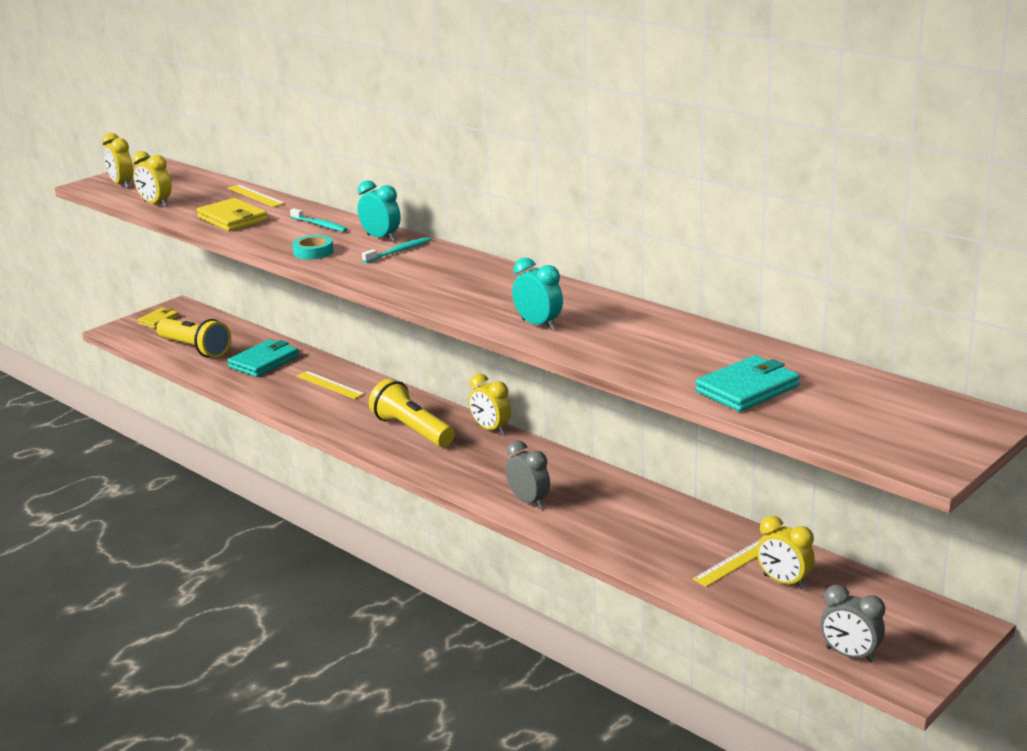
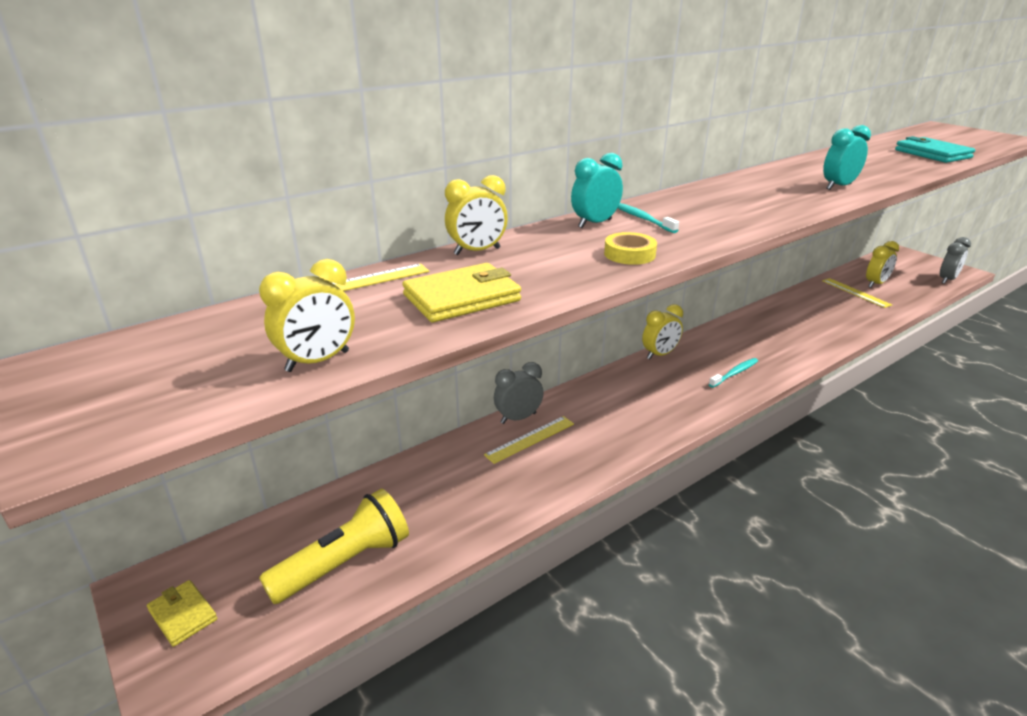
camera: 80 degrees left, 5 degrees up
yellow clock [102,133,133,188] -> yellow clock moved to [445,175,508,255]
turquoise wallet [227,339,299,377] -> none
turquoise toothbrush [290,208,348,232] -> turquoise toothbrush moved to [709,358,758,388]
turquoise tape [292,235,333,260] -> yellow tape [604,232,657,265]
yellow flashlight [369,379,454,447] -> none
grey clock [506,440,550,509] -> grey clock moved to [494,362,544,424]

